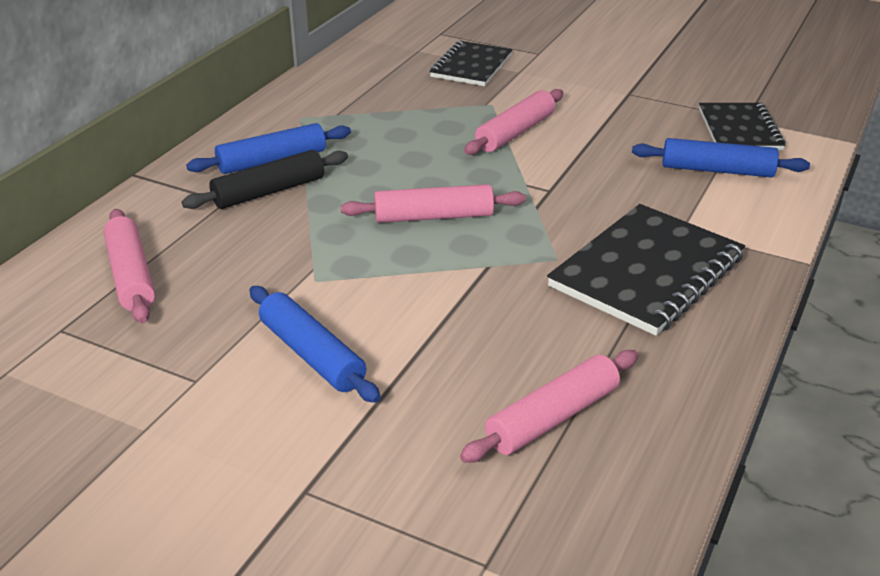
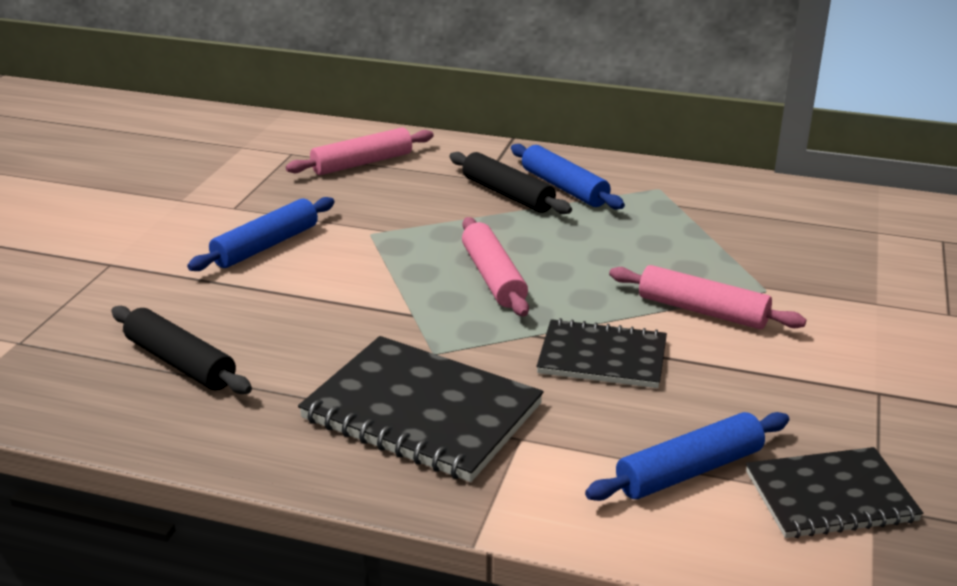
camera: 80 degrees right, 5 degrees down
black notebook [430,41,512,86] -> black notebook moved to [536,318,667,388]
pink rolling pin [460,350,638,463] -> black rolling pin [111,306,252,394]
blue rolling pin [632,138,810,177] -> blue rolling pin turned 60 degrees clockwise [585,412,789,501]

